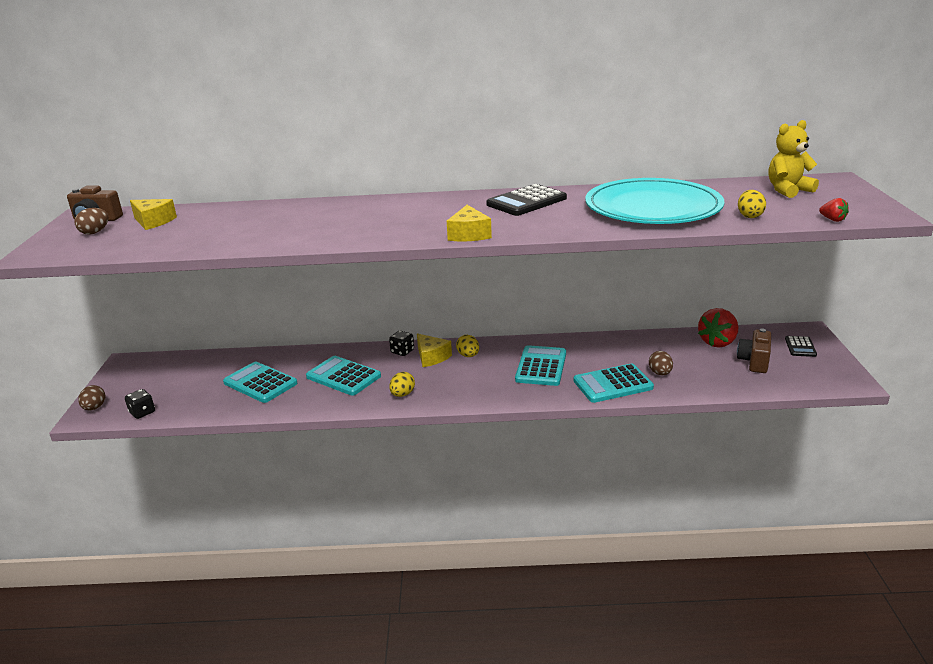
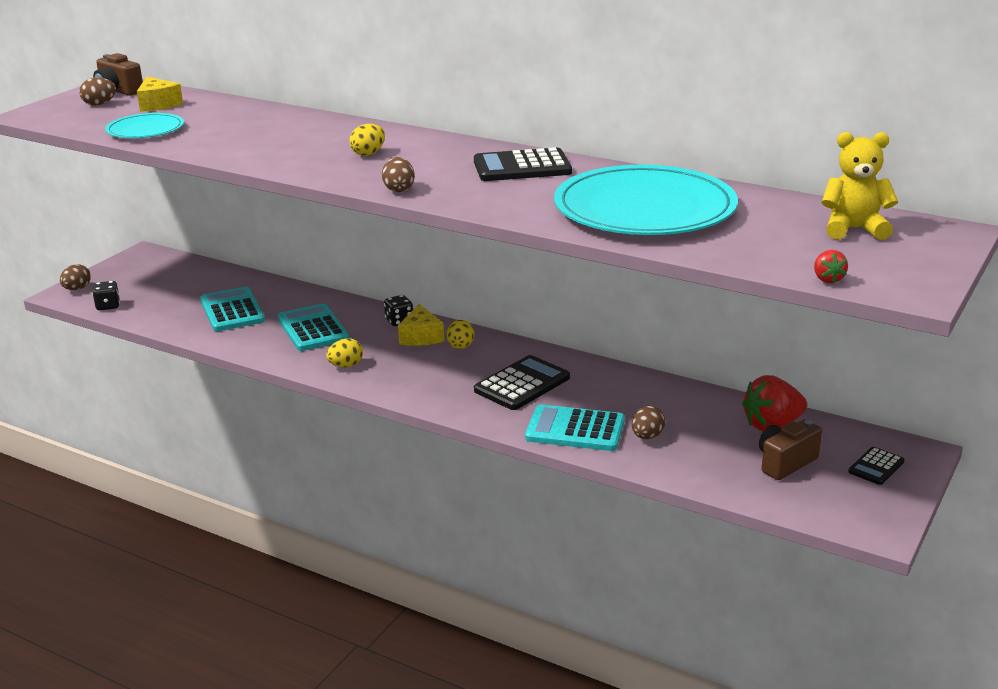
camera: 30 degrees right, 0 degrees up
yellow cheese [447,205,492,241] -> brown egg [382,157,415,192]
turquoise calculator [515,345,566,386] -> black calculator [474,355,570,410]
yellow egg [738,190,766,218] -> yellow egg moved to [349,124,385,156]
none -> turquoise plate [105,113,184,138]

